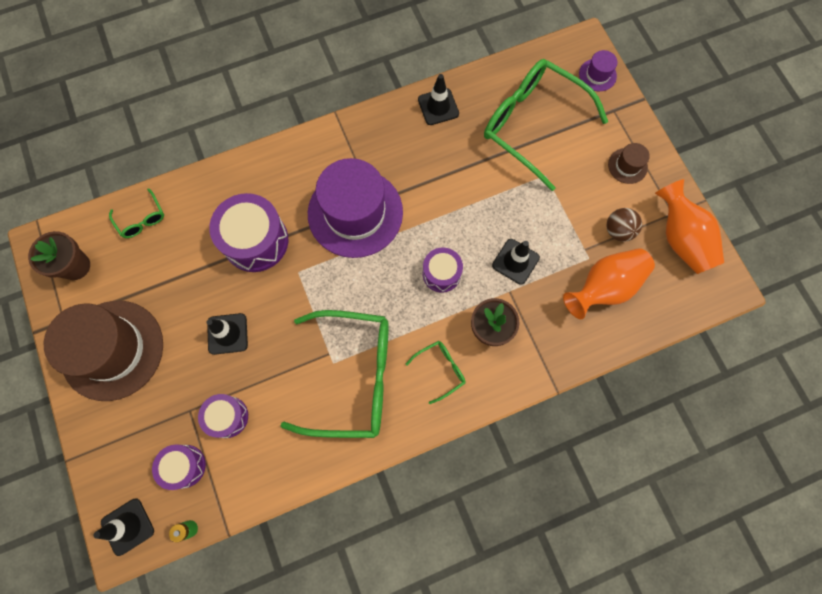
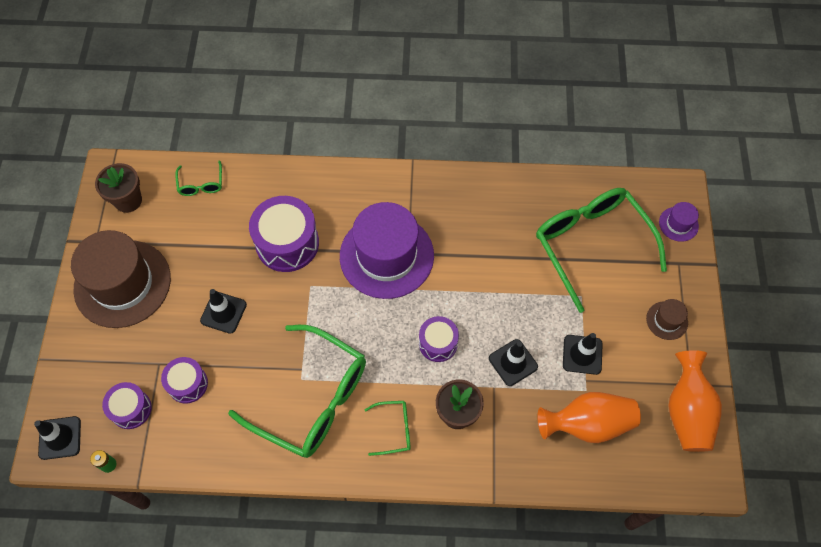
camera: 25 degrees right, 10 degrees down
black traffic cone [418,74,459,125] -> black traffic cone moved to [563,333,603,375]
brown ball [607,208,642,242] -> none

